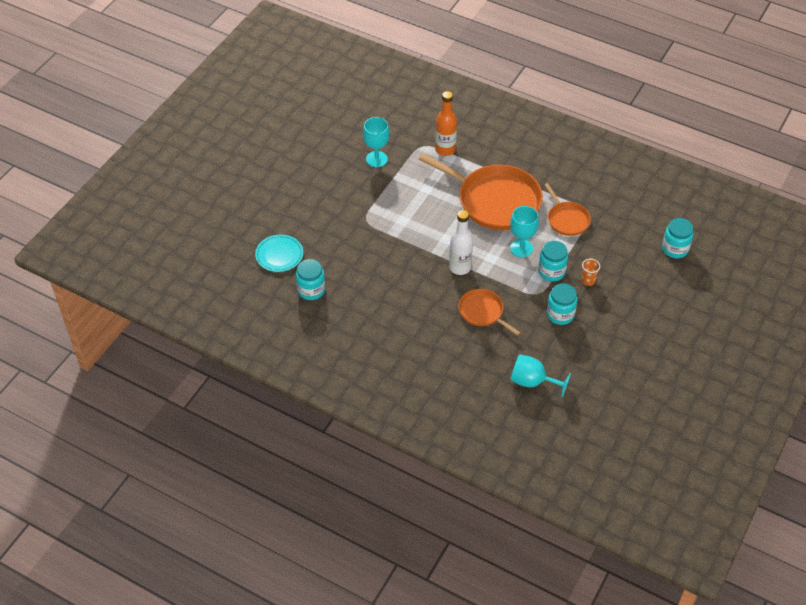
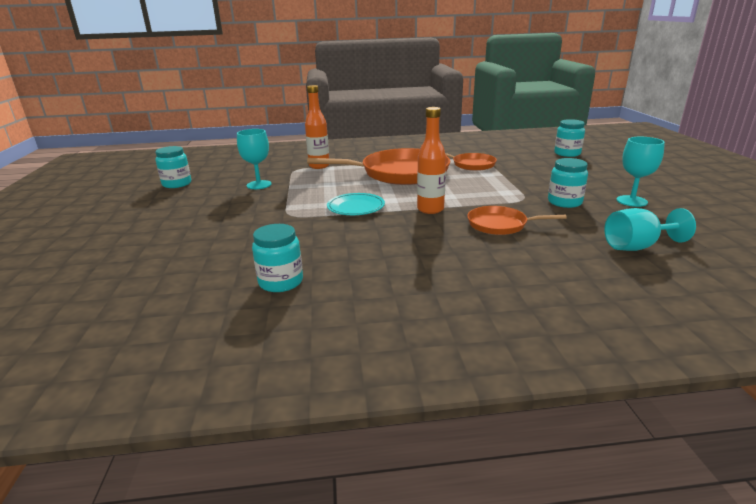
camera: 35 degrees left, 25 degrees down
turquoise plate [255,235,303,272] -> turquoise plate moved to [327,193,385,215]
white bottle [449,210,473,275] -> orange bottle [417,107,446,214]
turquoise goblet [510,206,539,257] -> turquoise goblet moved to [617,137,665,207]
turquoise jar [538,241,568,282] -> turquoise jar moved to [155,146,191,188]
orange cup [581,259,600,286] -> none

